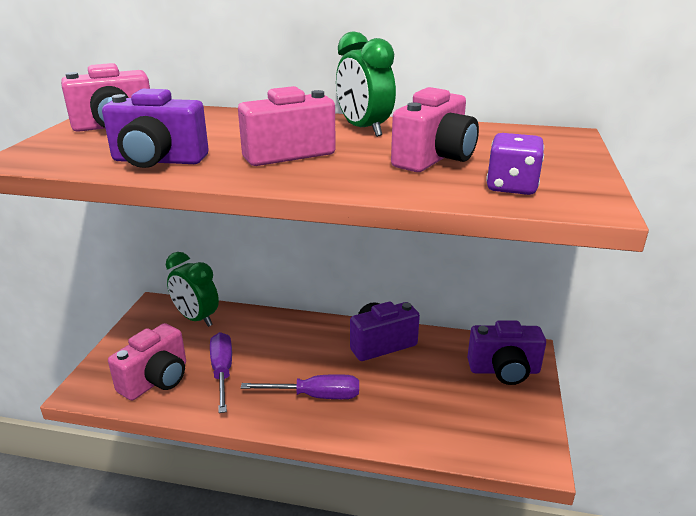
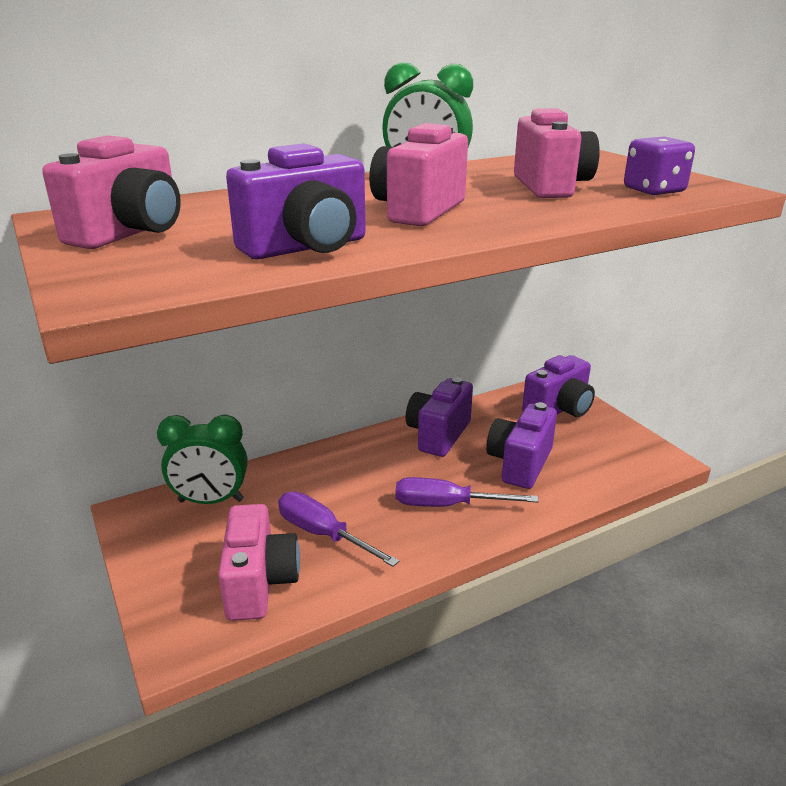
camera: 40 degrees left, 0 degrees up
purple screwdriver [241,374,359,399] -> purple screwdriver turned 135 degrees counterclockwise [395,477,539,507]
none -> purple camera [486,402,557,489]

